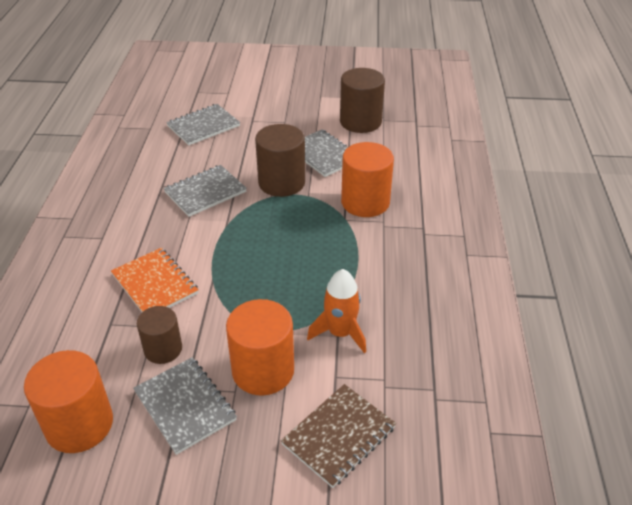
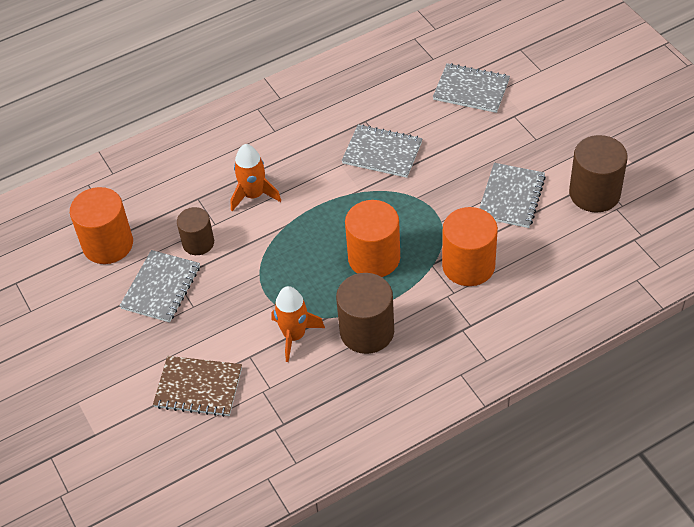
camera: 60 degrees right, 10 degrees up
orange notebook [111,248,199,312] -> orange rocket [231,144,281,211]
orange cylinder [226,299,294,396] -> orange cylinder moved to [345,200,400,277]
brown cylinder [255,124,305,197] -> brown cylinder moved to [336,273,394,354]

